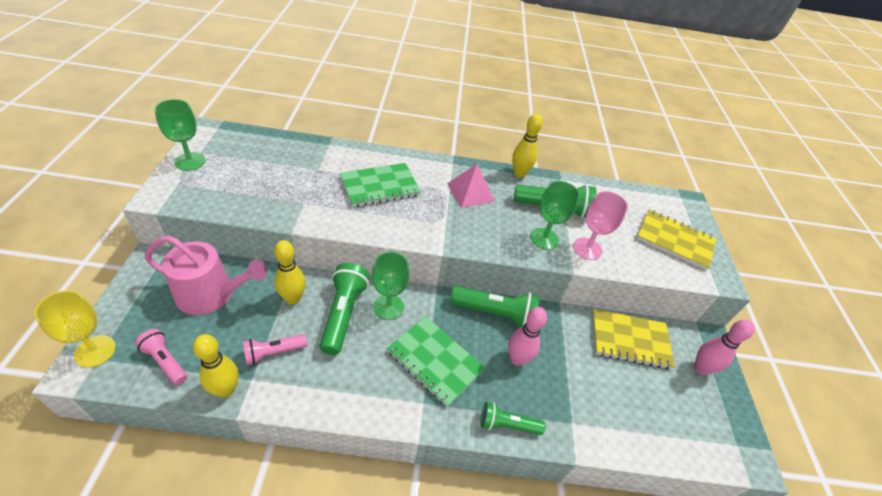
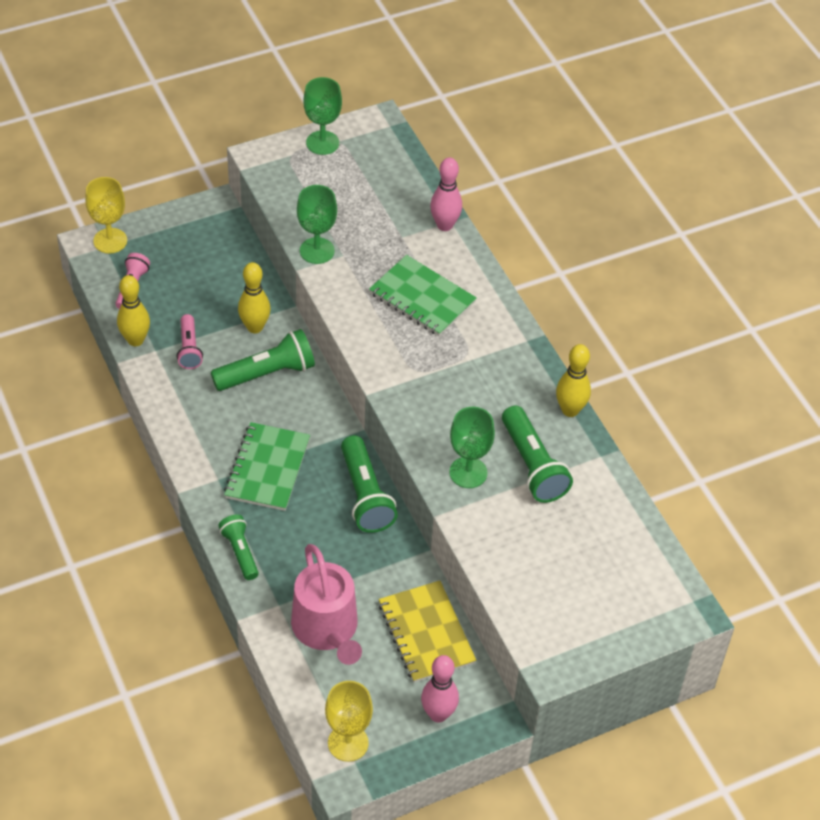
camera: 65 degrees right, 5 degrees up
pink watering can [145,236,267,315] -> pink watering can moved to [291,544,362,665]
pink flashlight [243,334,307,365] -> pink flashlight turned 135 degrees counterclockwise [177,314,203,369]
green goblet [372,252,410,320] -> green goblet moved to [297,185,337,264]
pink pyramid [447,164,495,208] -> none
pink bowling pin [508,307,547,366] -> pink bowling pin moved to [430,157,462,231]
pink goblet [573,191,628,260] -> none
yellow notebook [637,209,717,270] -> none
none -> yellow goblet [325,681,373,762]

